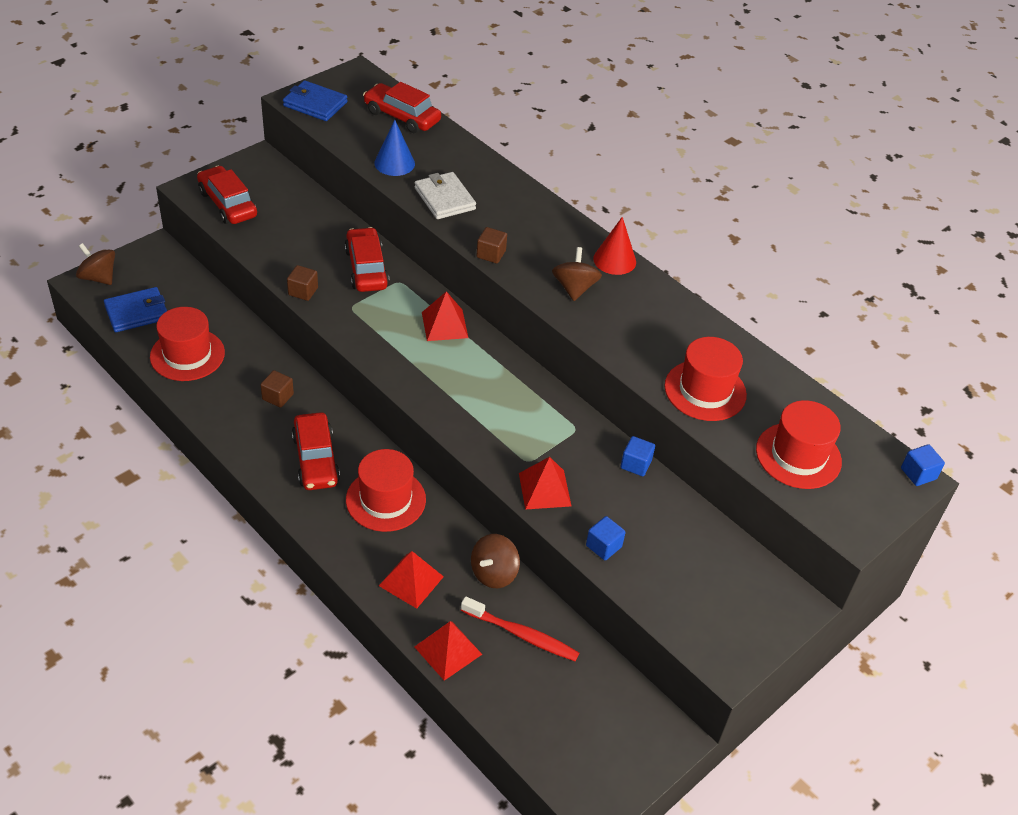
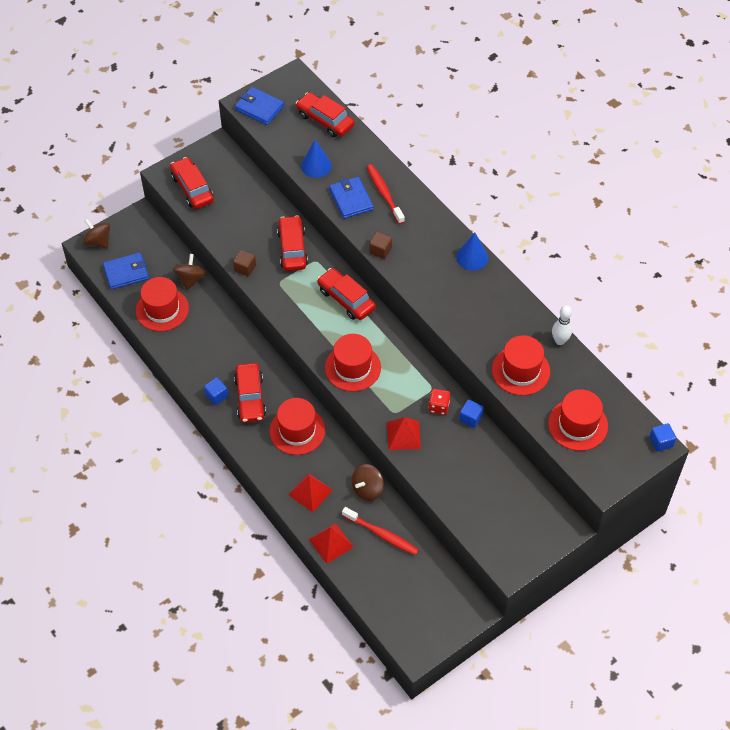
camera: 10 degrees right, 10 degrees up
brown cube [260,370,294,408] -> none
white wallet [414,172,476,219] -> blue wallet [329,177,374,219]
red pyramid [422,291,468,341] -> red car [317,268,376,320]
brown spinning top [552,247,602,301] -> brown spinning top moved to [173,254,207,290]
blue cube [586,516,626,560] -> blue cube moved to [204,378,228,405]
red cone [593,217,636,275] -> blue cone [456,233,488,271]
none -> red hat [325,334,381,392]
none -> red toothbrush [367,164,405,224]
none -> red dice [429,389,450,415]
none -> white bowling pin [552,305,572,345]

